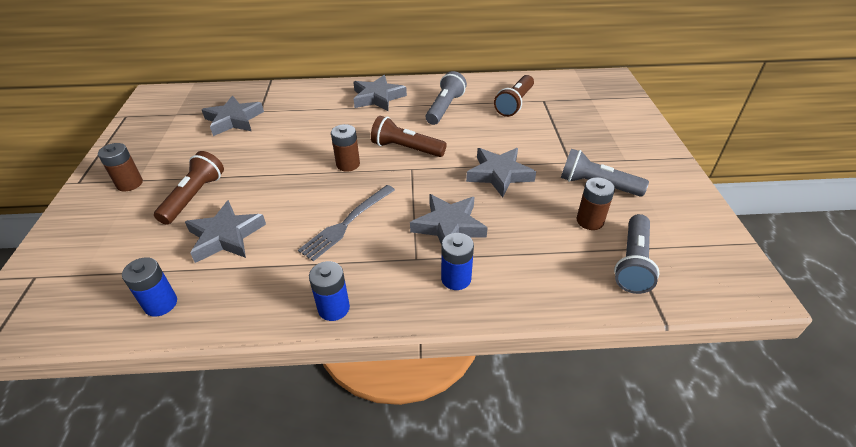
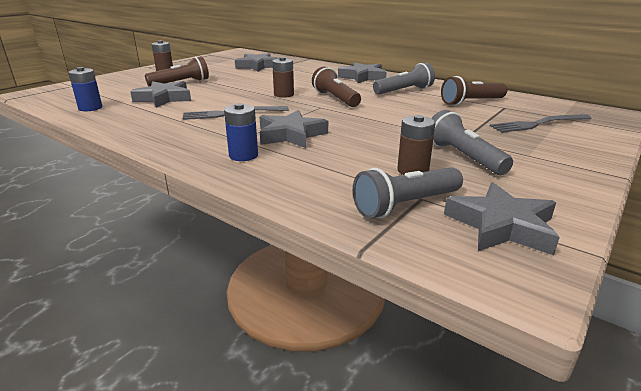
camera: 40 degrees right, 15 degrees down
blue battery [309,261,350,321] -> none
grey star [466,148,536,197] -> grey star moved to [444,182,560,255]
none -> grey fork [490,114,592,133]

